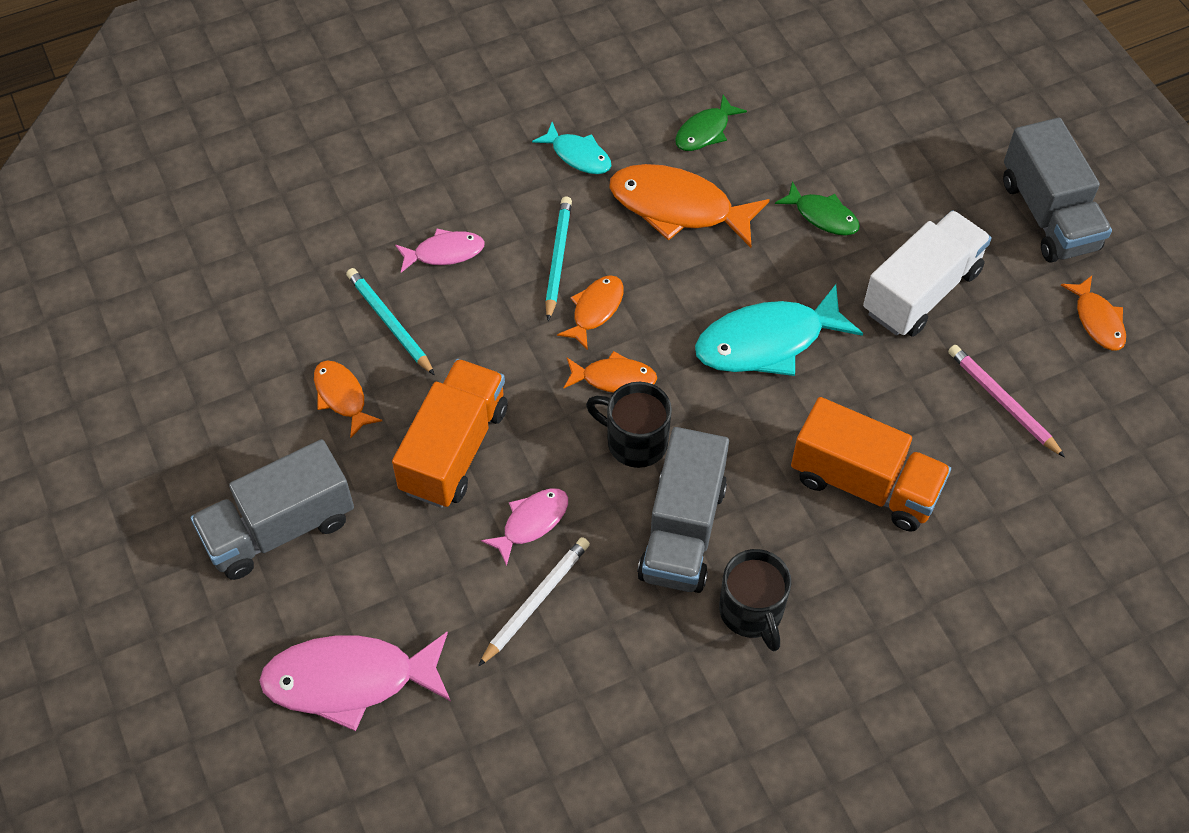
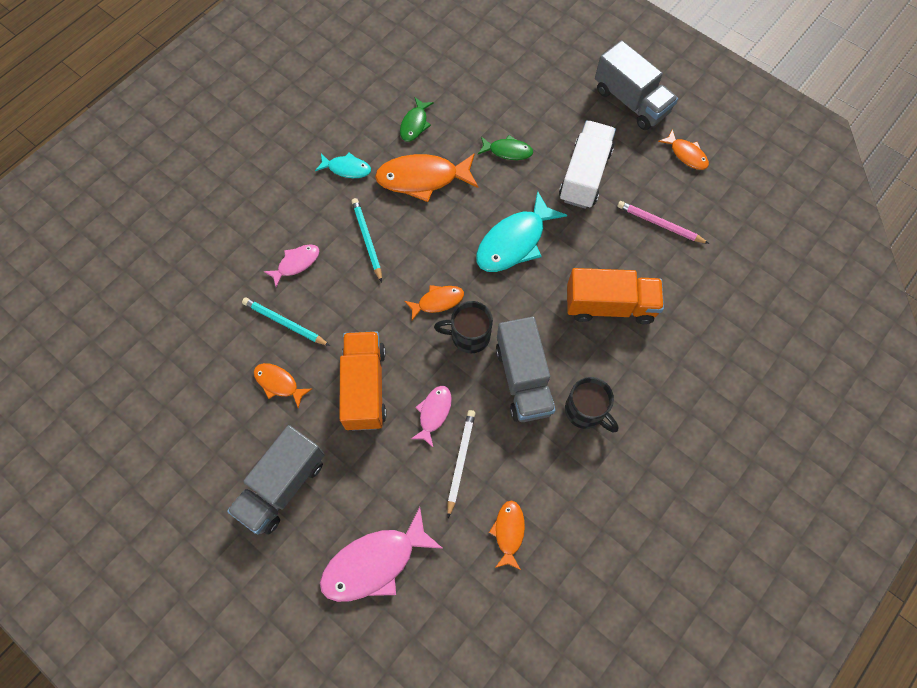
camera: 25 degrees left, 10 degrees up
orange fish [557,275,624,350] -> orange fish moved to [489,501,525,570]

